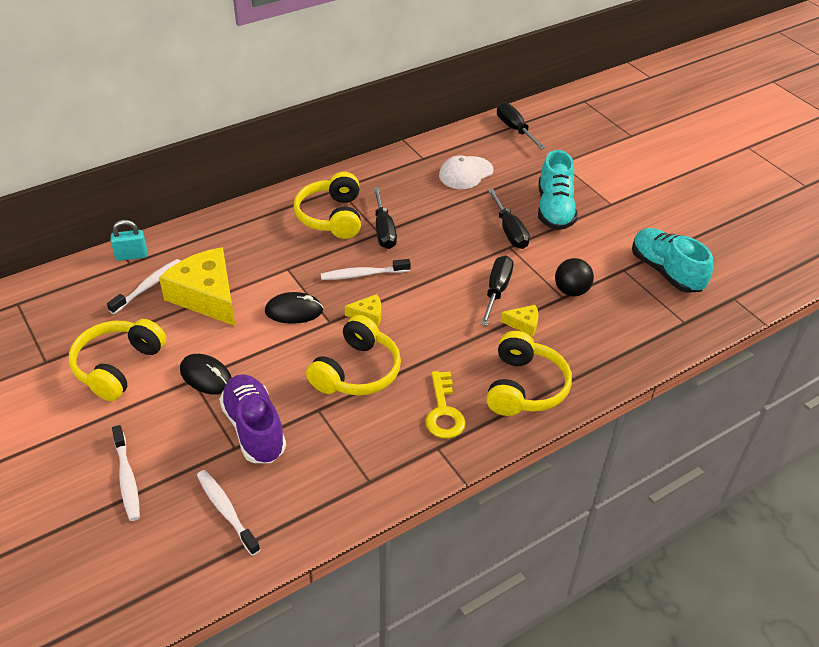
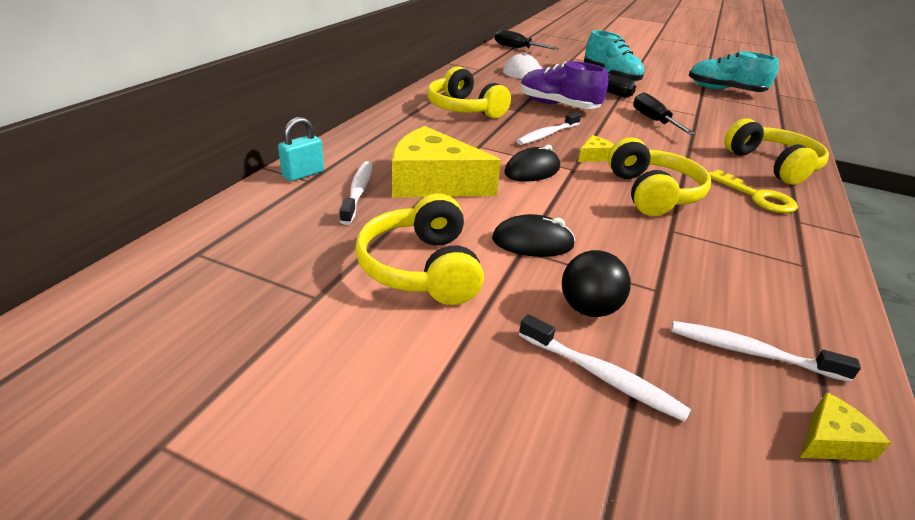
camera: 35 degrees left, 10 degrees down
purple shoe [219,374,286,463] -> purple shoe moved to [520,61,608,109]
black screwdriver [373,187,397,249] -> none
yellow cheese [500,305,538,337] -> yellow cheese moved to [800,392,891,461]
black ball [555,258,594,296] -> black ball moved to [562,250,631,317]

